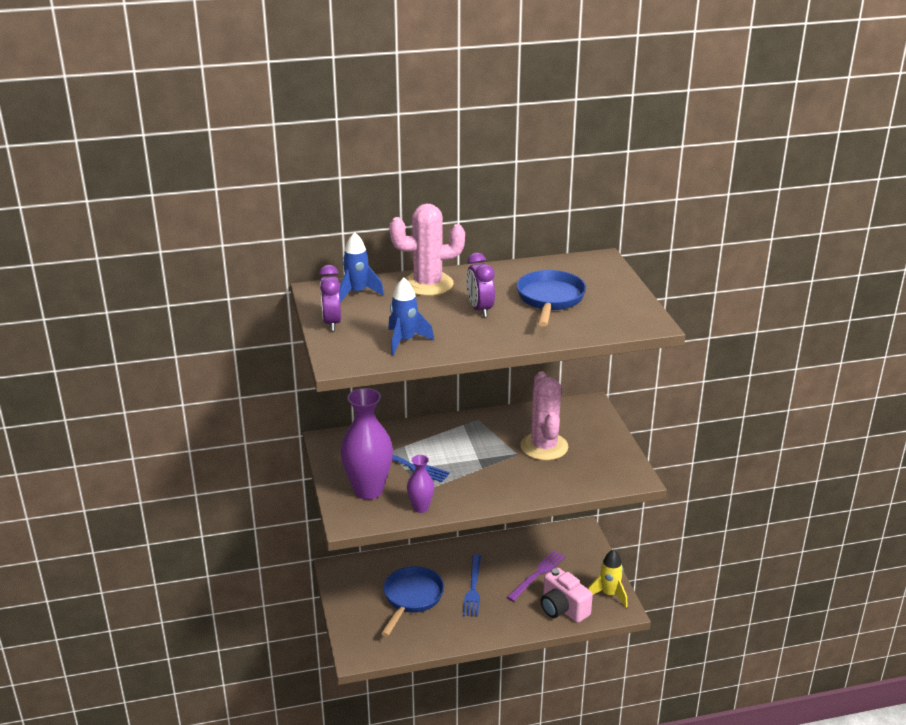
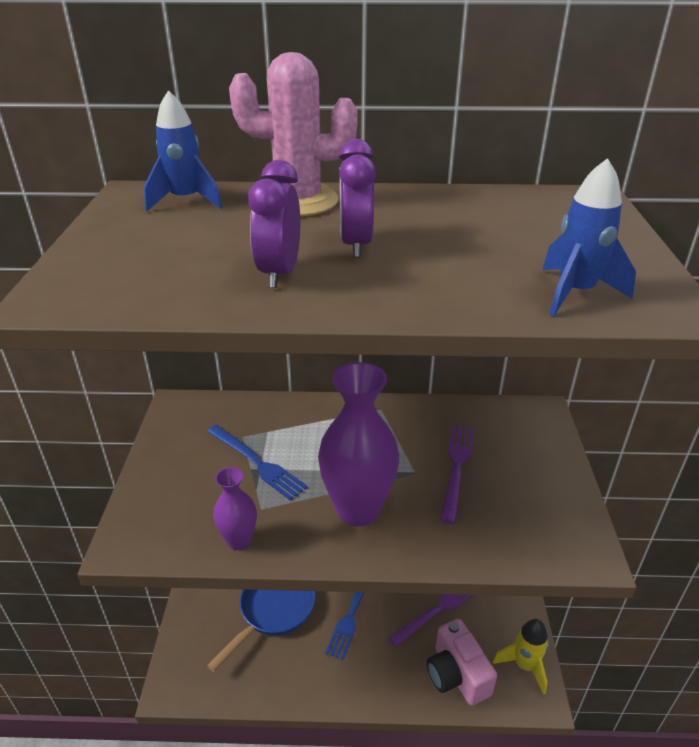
camera: 15 degrees right, 5 degrees up
purple clock [319,265,341,331] -> purple clock moved to [248,160,300,288]
purple vase [340,388,393,500] -> purple vase moved to [318,362,399,527]
blue rocket [388,277,434,355] -> blue rocket moved to [542,158,636,316]
blue pan [517,270,586,327] -> none
pink cactus [520,371,568,460] -> purple fork [440,426,475,524]

